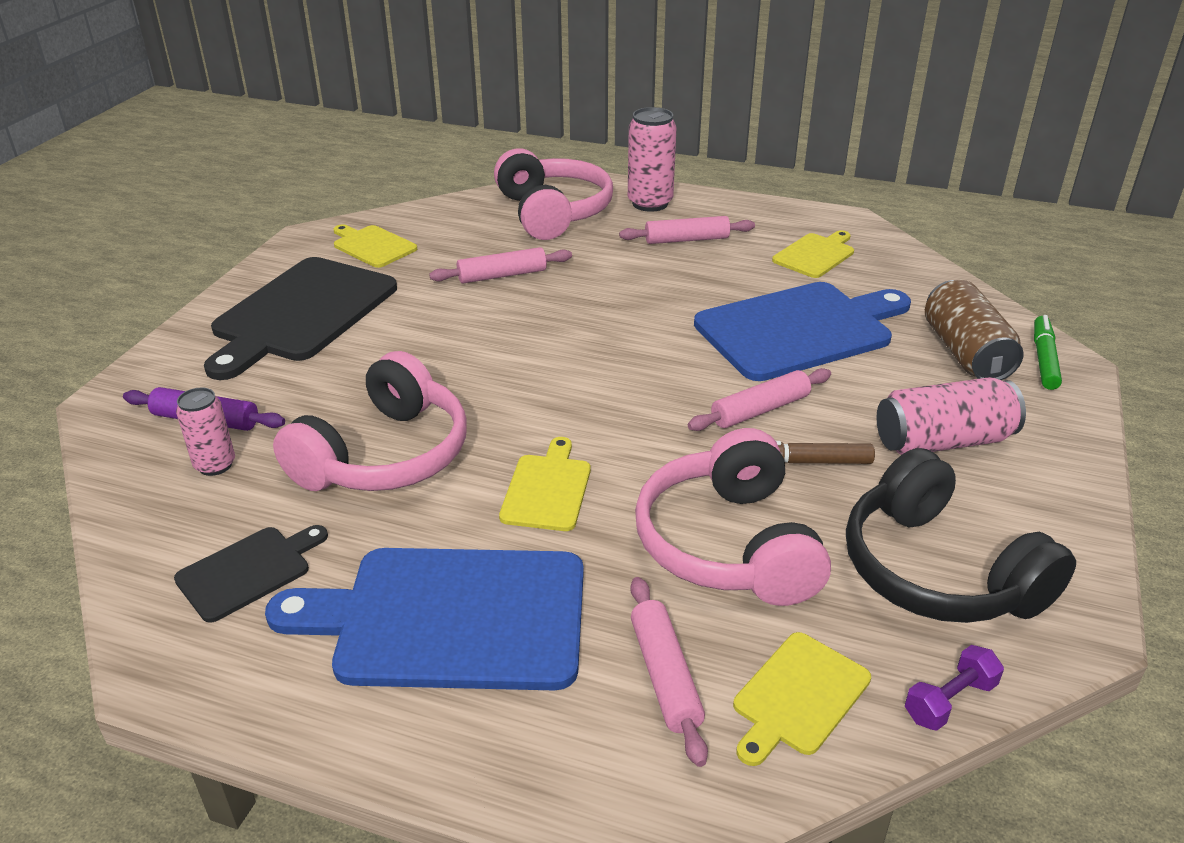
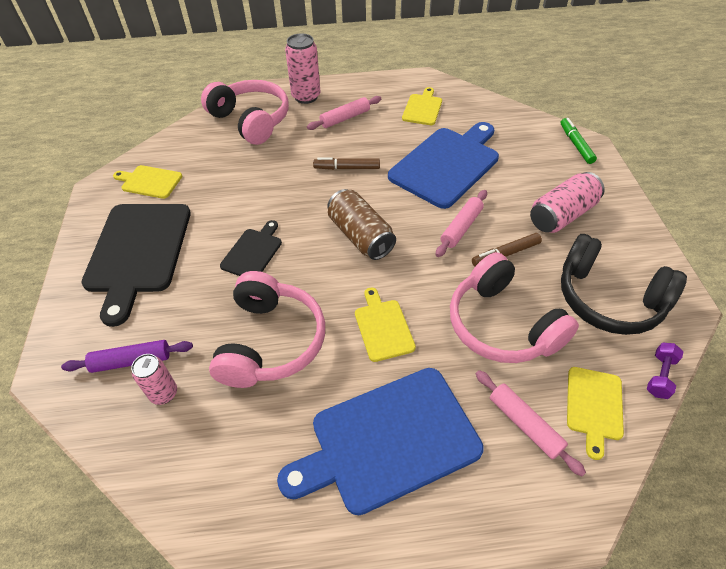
camera: 25 degrees left, 15 degrees up
black cutting board [174,525,328,623] -> black cutting board moved to [220,220,282,276]
pink rolling pin [429,247,572,283] -> none
brown can [925,280,1024,380] -> brown can moved to [327,189,396,260]
none -> brown marker [313,158,380,170]

